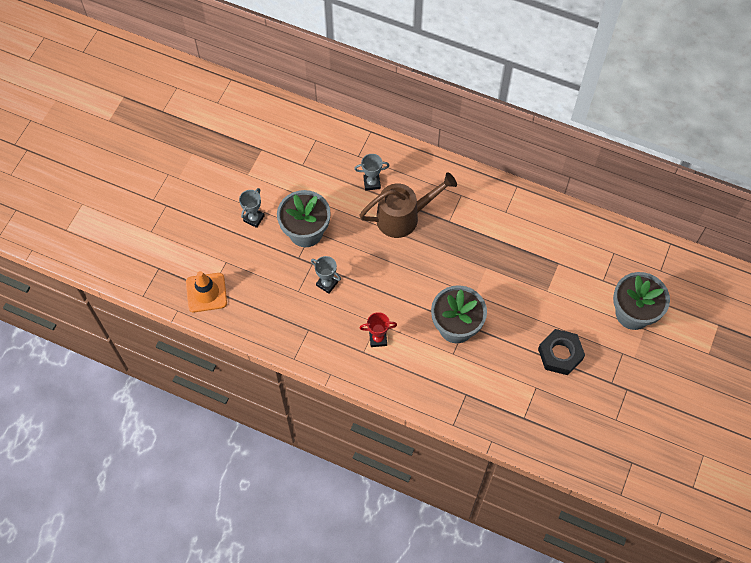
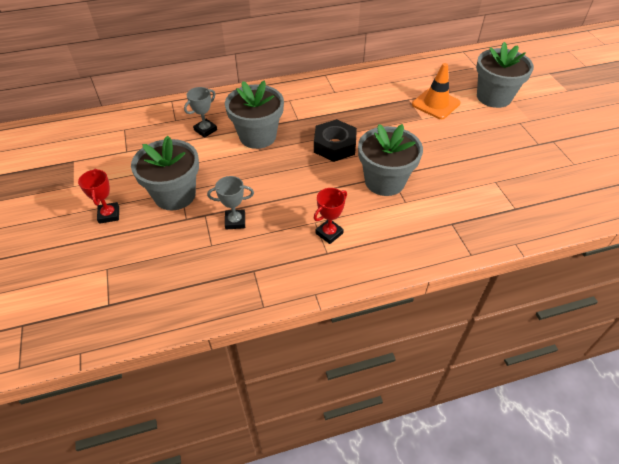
camera: 40 degrees left, 15 degrees down
orange traffic cone [186,271,227,312] -> orange traffic cone moved to [412,63,461,119]
grey trophy [239,188,265,228] -> red trophy [78,169,119,224]
brown watering can [359,172,457,238] -> grey flower pot [225,81,284,149]
black nut [538,329,585,375] -> black nut moved to [314,119,357,162]

